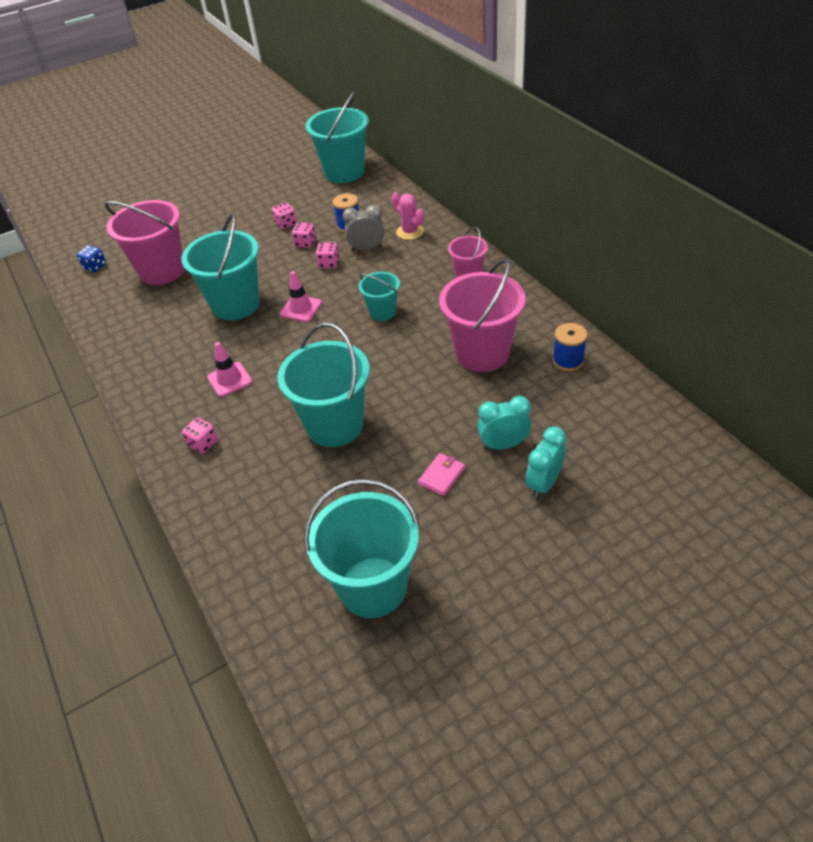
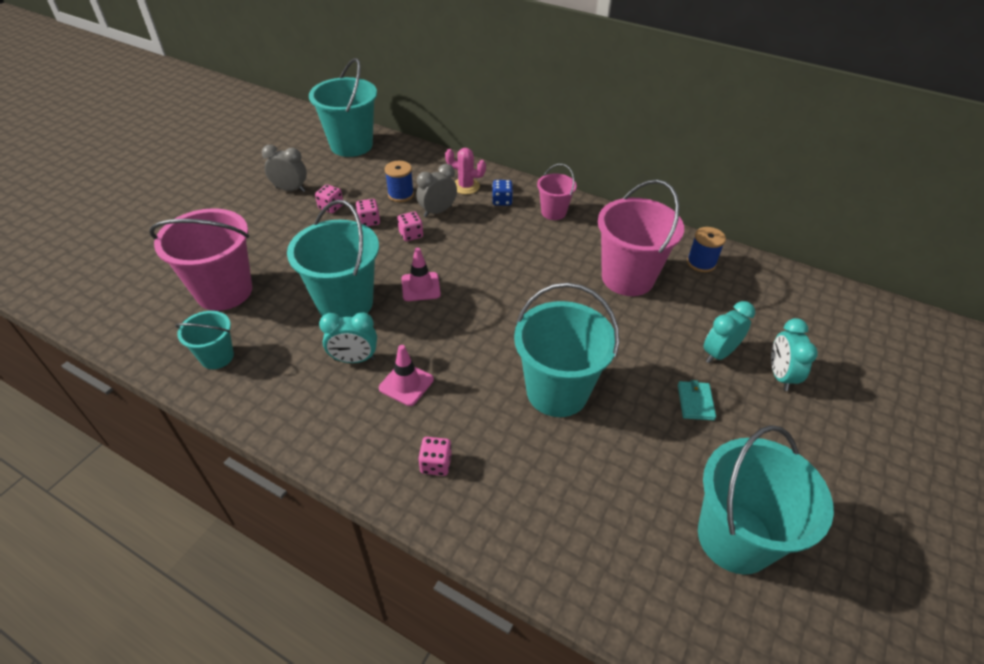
camera: 35 degrees left, 0 degrees up
blue dice [77,245,106,272] -> blue dice moved to [492,180,513,206]
turquoise bucket [359,272,400,321] -> turquoise bucket moved to [175,311,234,369]
pink wallet [418,453,465,496] -> turquoise wallet [678,380,716,421]
none -> grey clock [262,145,307,192]
none -> turquoise clock [319,312,377,363]

